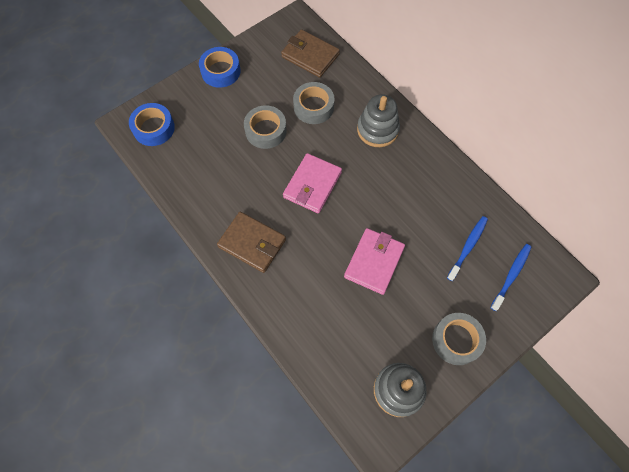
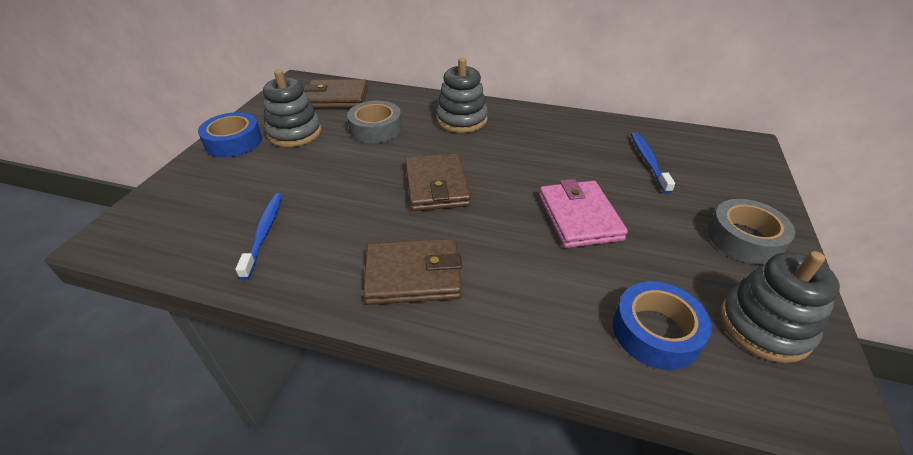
camera: 35 degrees left, 25 degrees down
blue tape [129,103,175,146] -> blue tape moved to [613,281,712,370]
grey tape [244,105,287,149] -> none
pink wallet [283,153,342,213] -> brown wallet [405,153,471,211]
blue toothbrush [490,244,531,311] -> blue toothbrush moved to [235,193,282,280]
none -> grey stacking toy [263,69,322,147]

